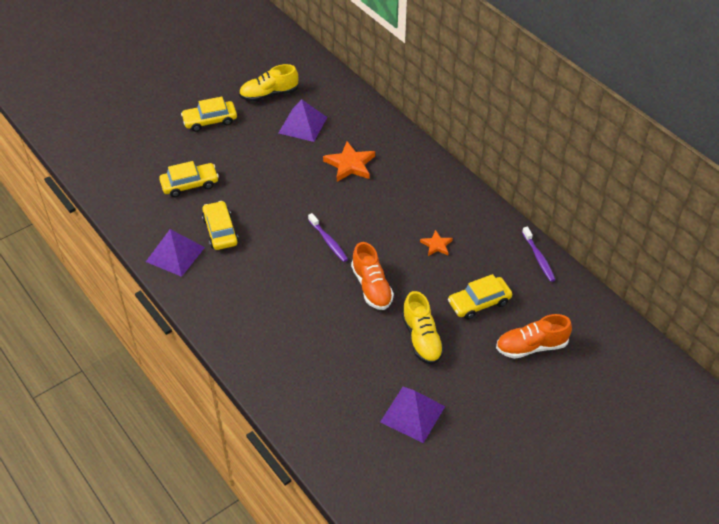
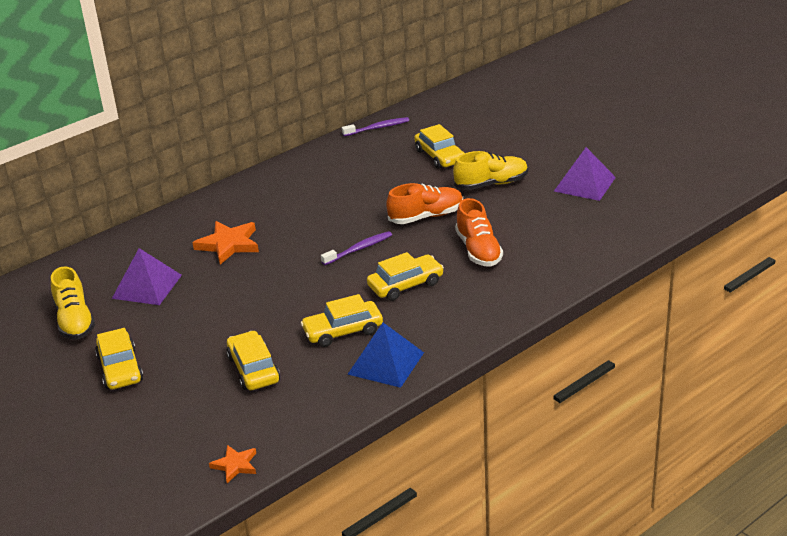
camera: 90 degrees left, 15 degrees down
purple pyramid [146,229,205,277] -> blue pyramid [347,323,424,388]
orange star [420,230,453,256] -> orange star moved to [209,445,256,483]
orange shoe [496,314,572,359] -> orange shoe moved to [455,198,503,267]
none -> yellow car [367,252,444,301]

